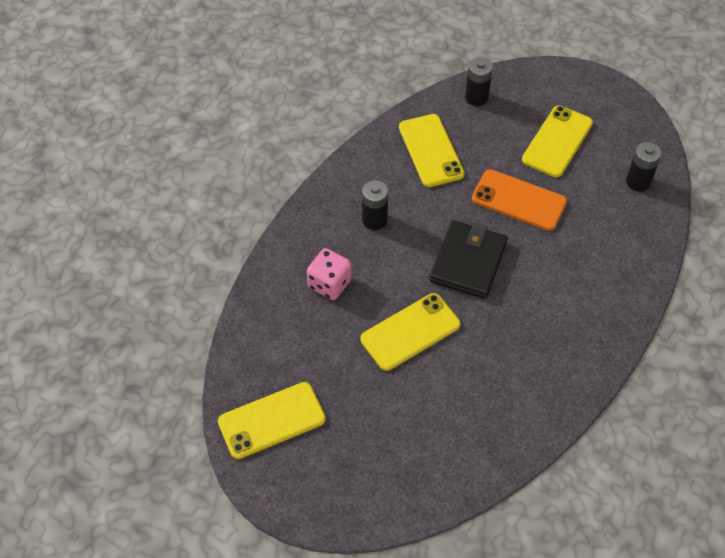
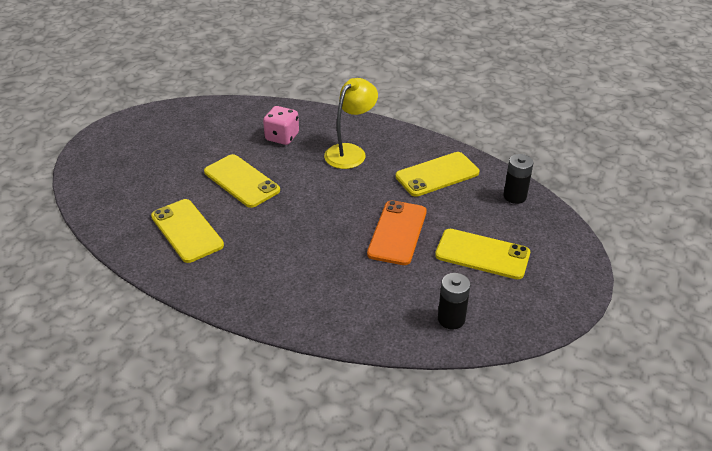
camera: 80 degrees right, 15 degrees down
yellow phone [218,382,326,459] -> yellow phone moved to [151,199,224,263]
black battery [362,180,388,230] -> yellow lamp [324,78,378,169]
black wallet [429,220,508,299] -> none

